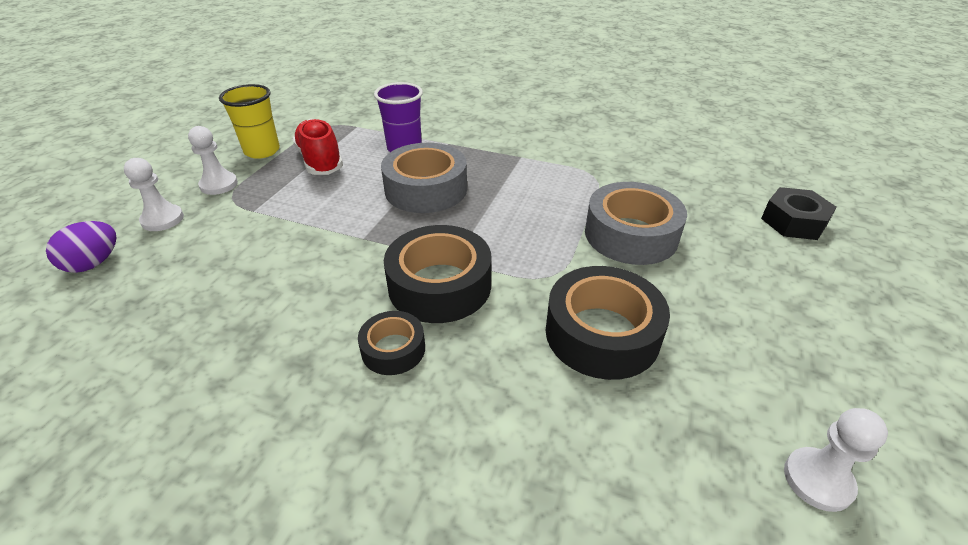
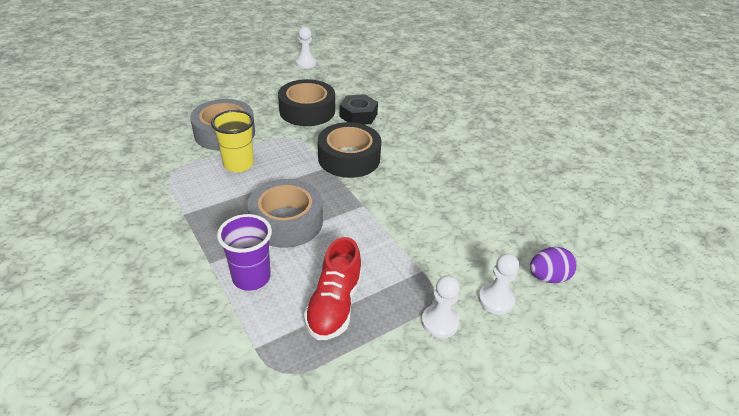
camera: 145 degrees left, 0 degrees up
yellow cup [219,84,280,159] -> yellow cup moved to [211,110,254,172]
black tape [358,311,425,375] -> none
black nut [761,187,837,240] -> black nut moved to [340,94,378,125]

